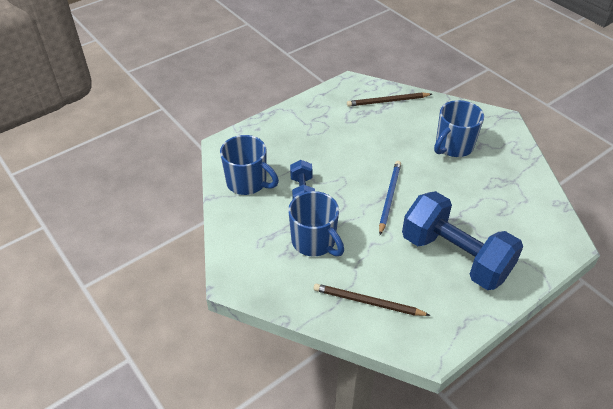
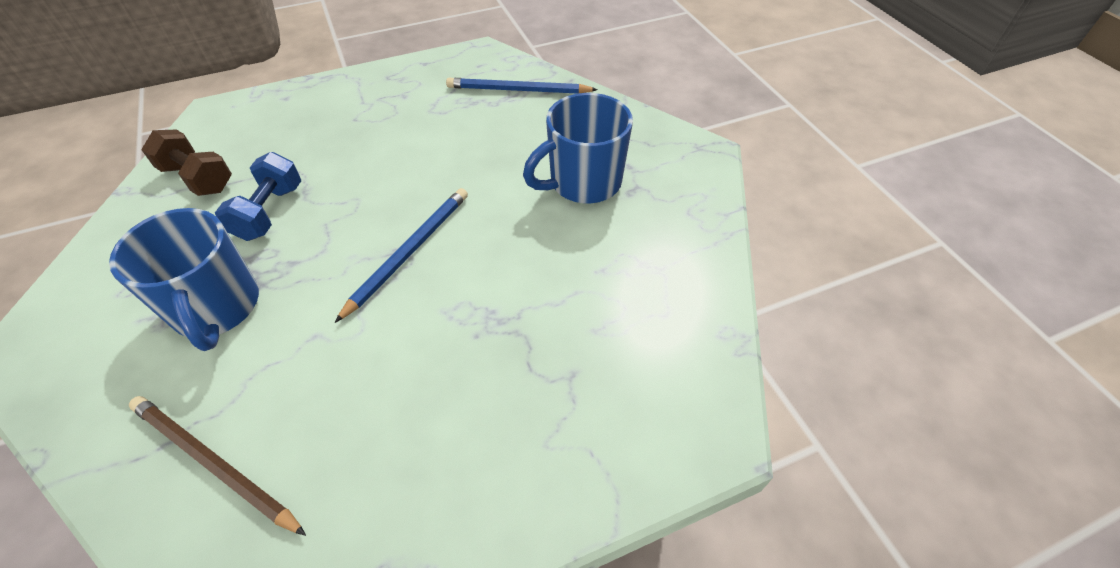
camera: 15 degrees right, 5 degrees up
blue mug [220,135,279,195] -> brown dumbbell [141,130,232,196]
brown pencil [347,92,432,107] -> blue pencil [446,78,598,94]
blue dumbbell [402,191,523,290] -> none

